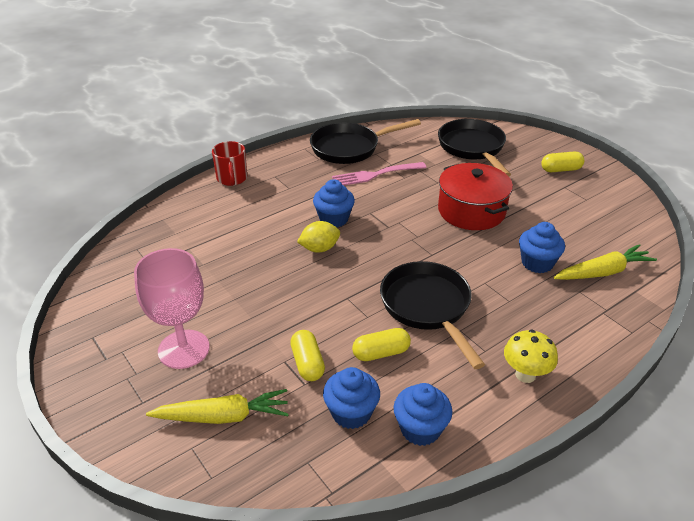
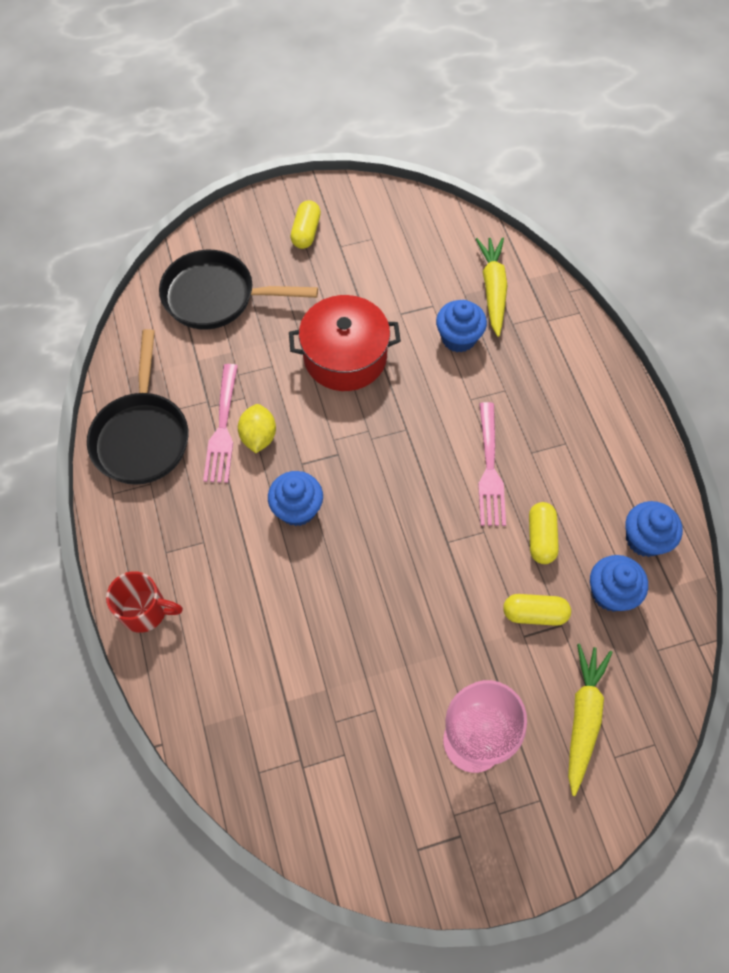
camera: 70 degrees left, 25 degrees up
yellow lemon [297,221,340,253] -> yellow lemon moved to [238,404,276,453]
black pan [380,261,485,369] -> pink fork [478,402,506,526]
yellow mushroom [504,329,558,383] -> none

